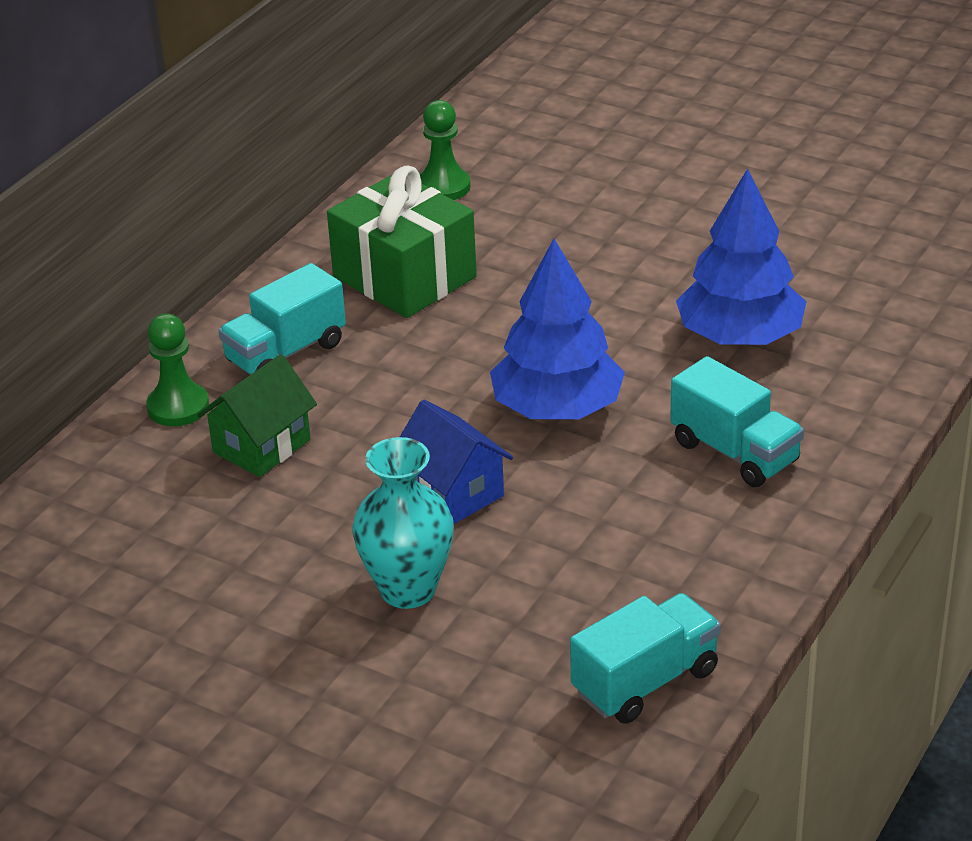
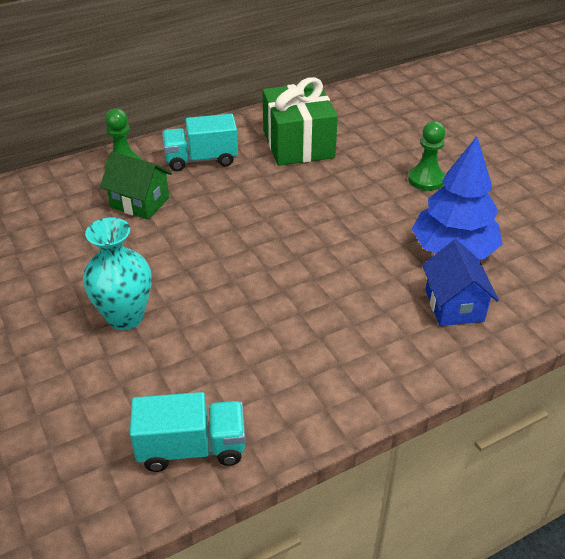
camera: 30 degrees right, 5 degrees up
green house [197,354,317,477] -> green house turned 45 degrees clockwise [100,151,172,220]
blue house [400,400,513,524] -> blue house moved to [422,240,499,326]
green pawn [420,100,471,200] -> green pawn moved to [408,121,446,191]
blue tree [490,239,625,420] -> none
turquoise truck [670,356,804,487] -> none

